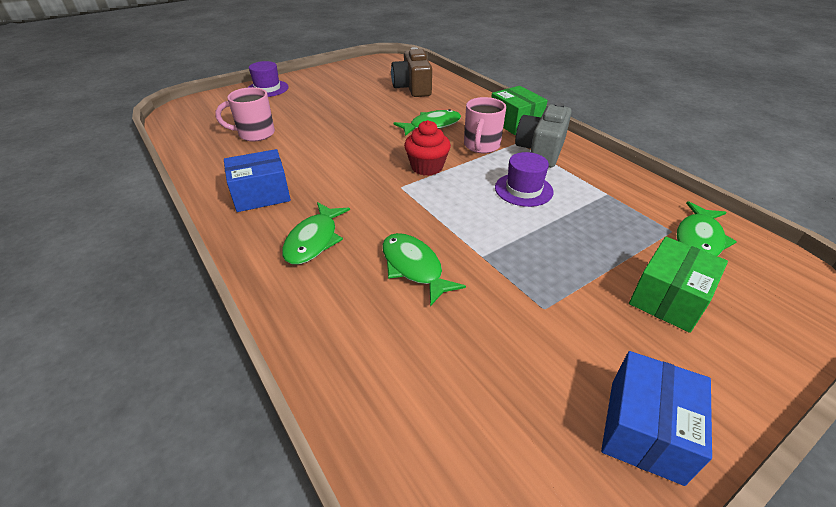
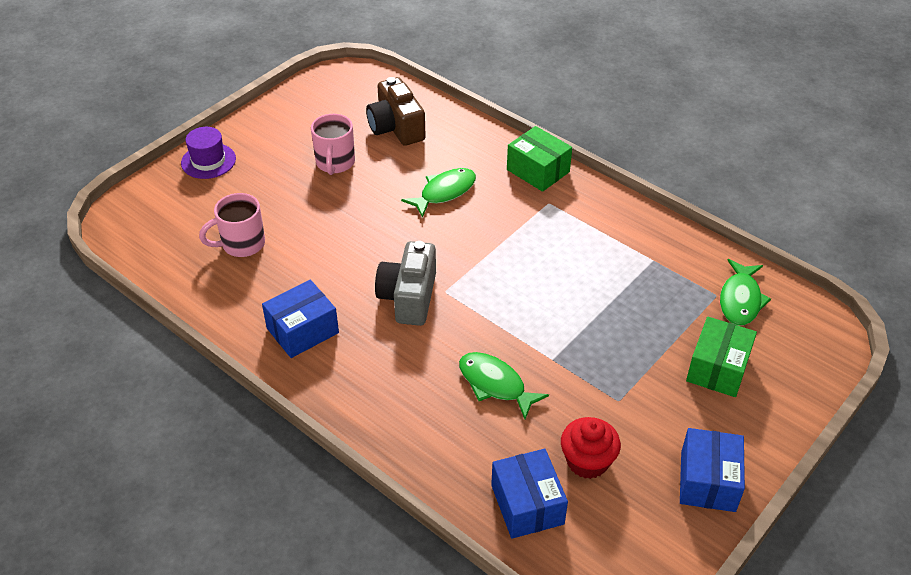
camera: 15 degrees left, 5 degrees up
green fish [282,202,350,264] -> none
red cupcake [404,120,451,176] -> red cupcake moved to [561,417,621,479]
pink mug [464,97,506,153] -> pink mug moved to [311,114,355,175]
purple hat [495,152,554,207] -> none
grey camera [515,102,572,168] -> grey camera moved to [375,241,436,326]
none -> blue box [491,449,568,539]

